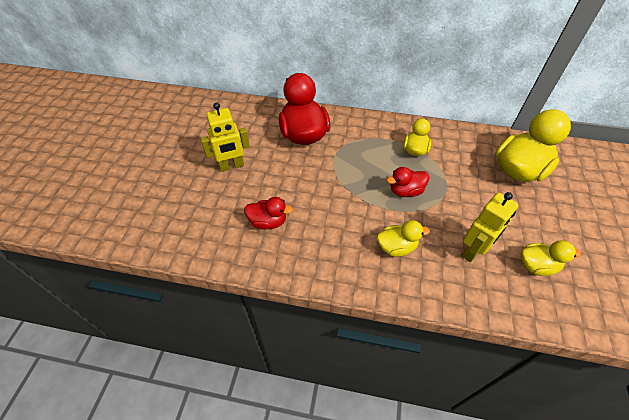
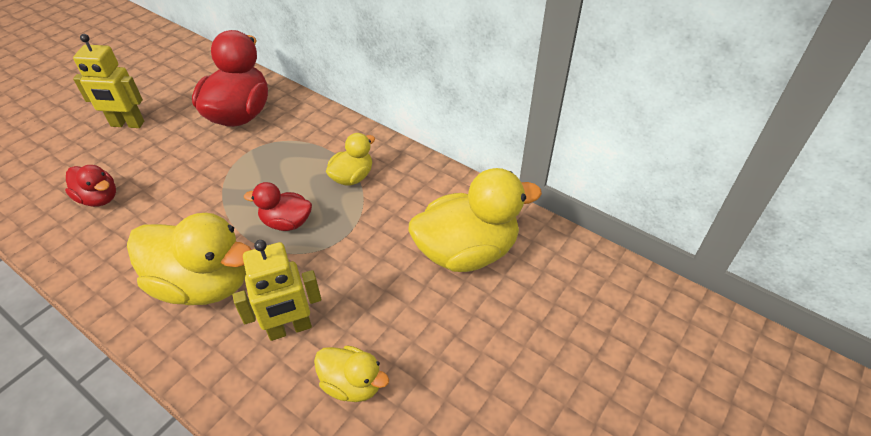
camera: 25 degrees right, 5 degrees down
yellow duck [377,220,430,257] -> yellow duck [127,213,252,305], size x1.88

